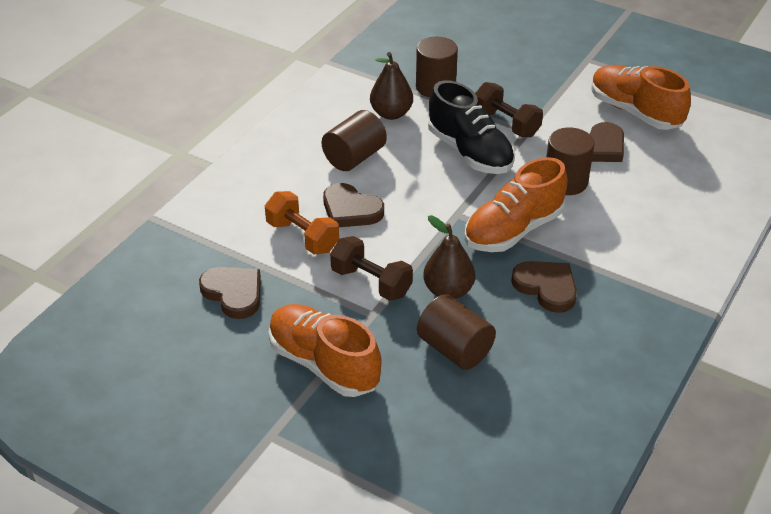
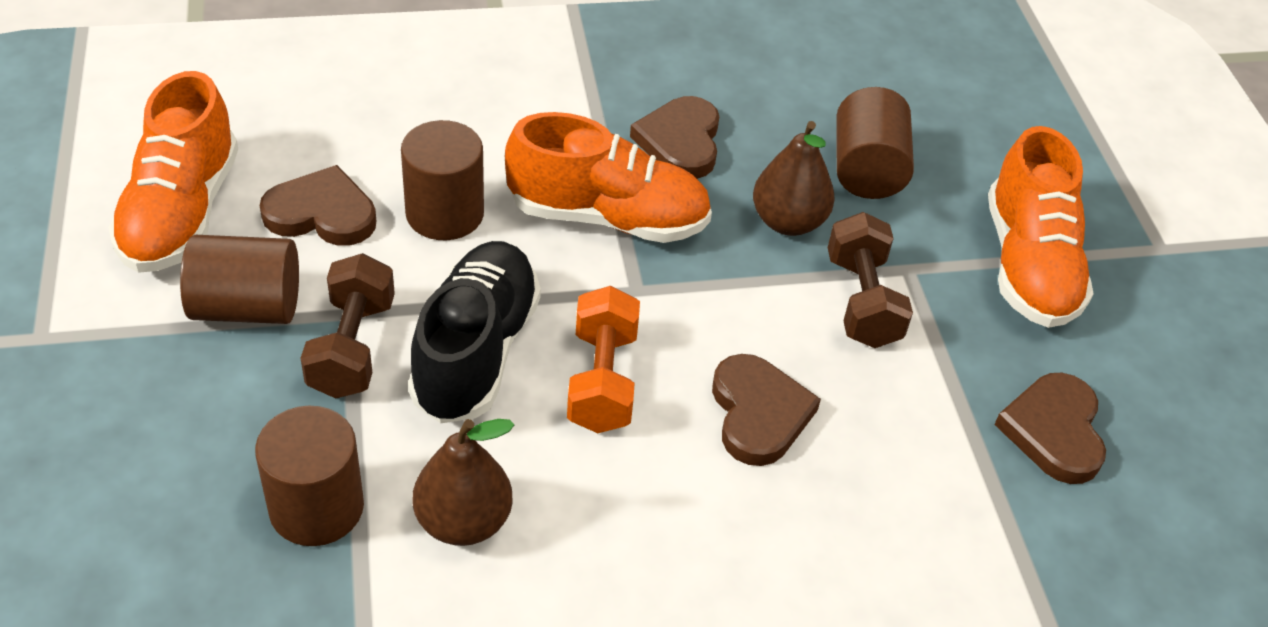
camera: 135 degrees left, 5 degrees up
orange dumbbell [265,191,339,254] -> orange dumbbell moved to [567,286,640,433]
brown cylinder [322,110,387,171] -> brown cylinder moved to [180,235,299,324]

